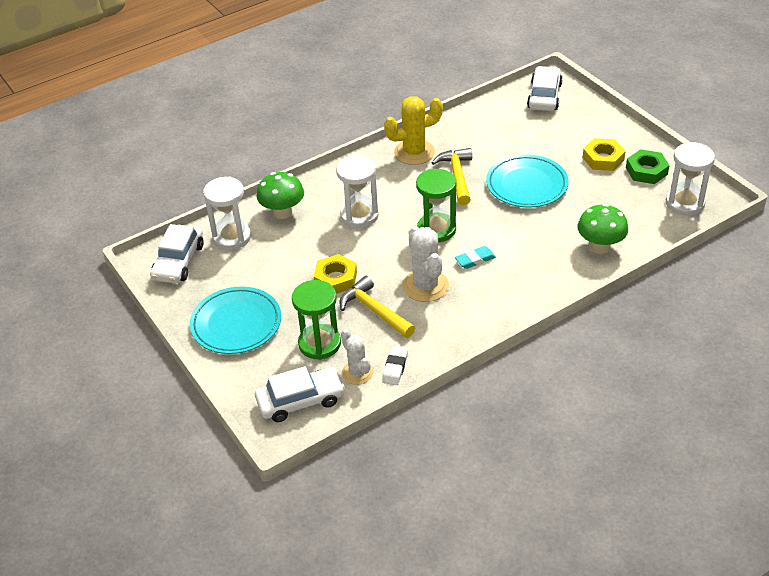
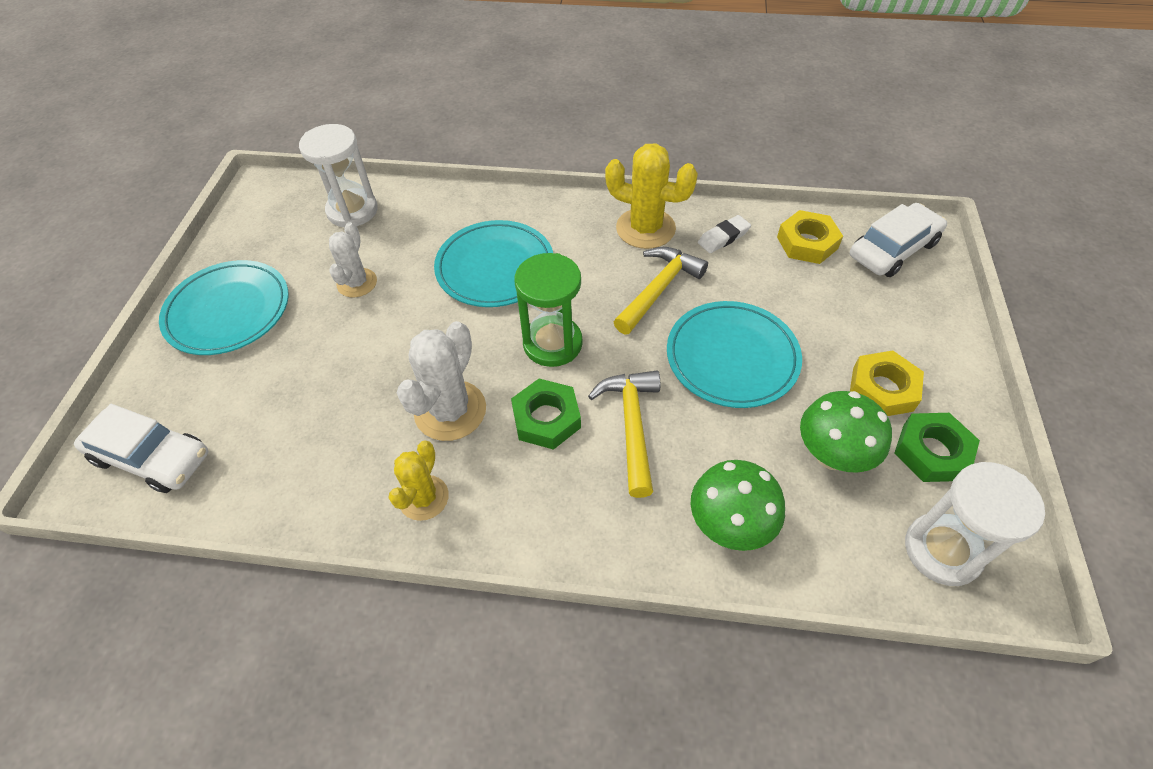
camera: 40 degrees right, 10 degrees up
white car [150,224,204,283] -> none
green mushroom [257,172,304,219] -> green mushroom moved to [800,391,892,473]
green hourglass [292,280,341,360] -> none
yellow nut [314,254,357,294] -> yellow nut moved to [777,210,843,264]
white hourglass [336,155,379,228] -> turquoise plate [434,220,553,307]
yellow hammer [339,276,415,338] -> yellow hammer moved to [588,371,660,498]
white cactus [341,329,374,385] -> white cactus moved to [329,222,377,297]
white eraser [382,346,408,385] -> white eraser moved to [698,215,751,253]
turquoise eraser [455,246,496,269] -> green nut [511,379,581,450]
none -> yellow cactus [388,441,449,521]

